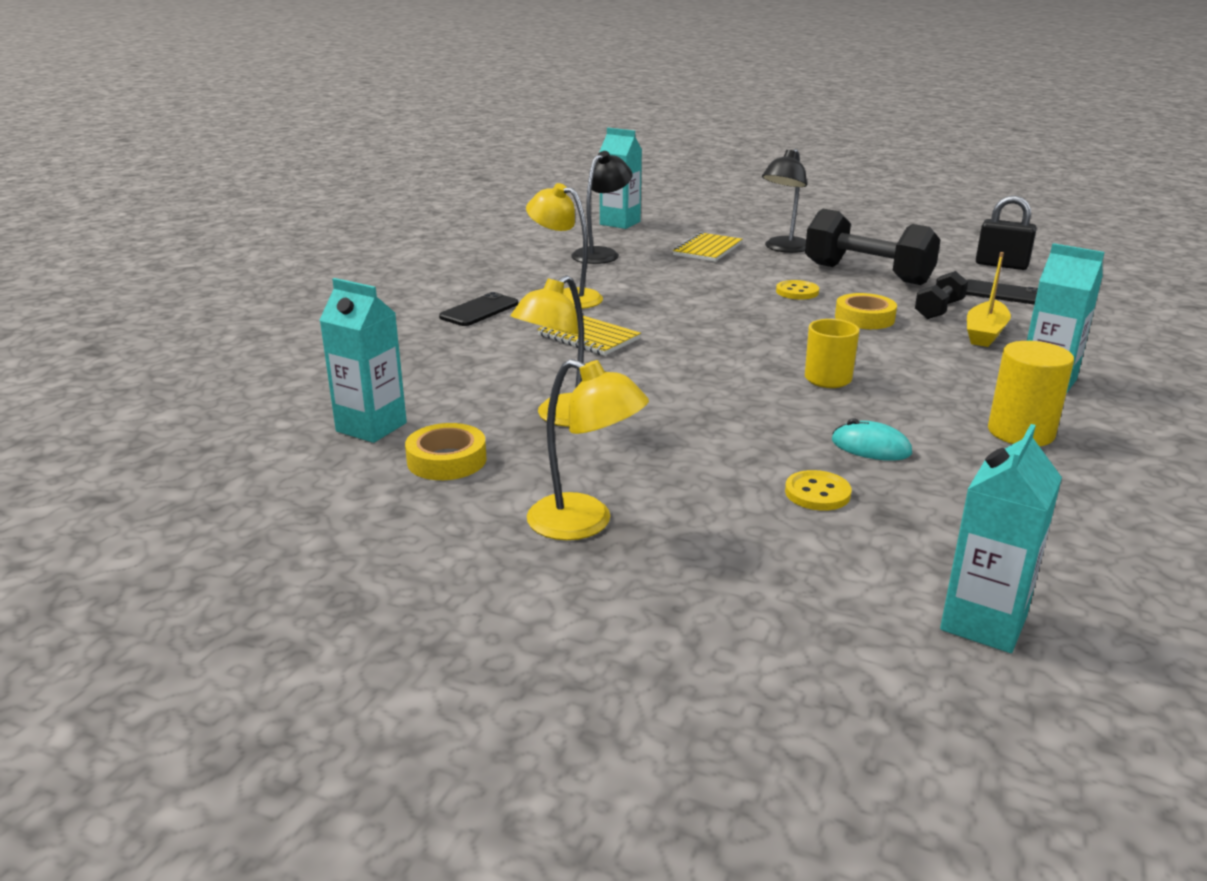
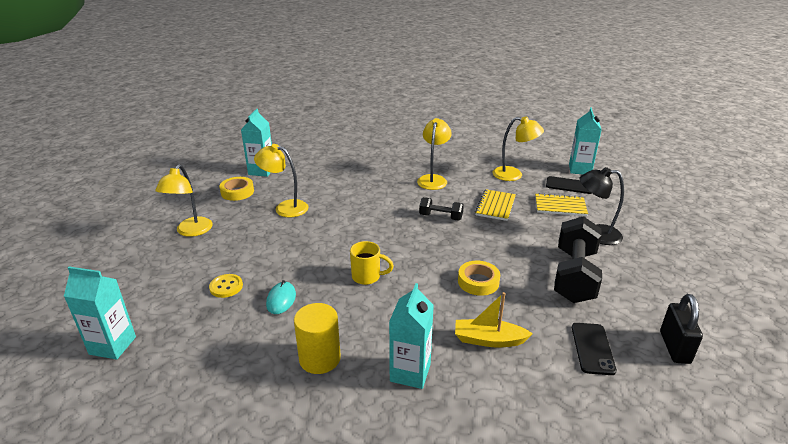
camera: 70 degrees right, 5 degrees up
black phone [439,292,518,326] -> black phone moved to [546,176,592,194]
yellow notebook [537,316,641,356] -> yellow notebook moved to [475,189,516,221]
black lamp [571,151,632,264] -> yellow lamp [492,116,544,181]
yellow button [776,280,819,299] -> none
black dumbbell [915,271,968,319] -> black dumbbell moved to [419,197,464,220]

